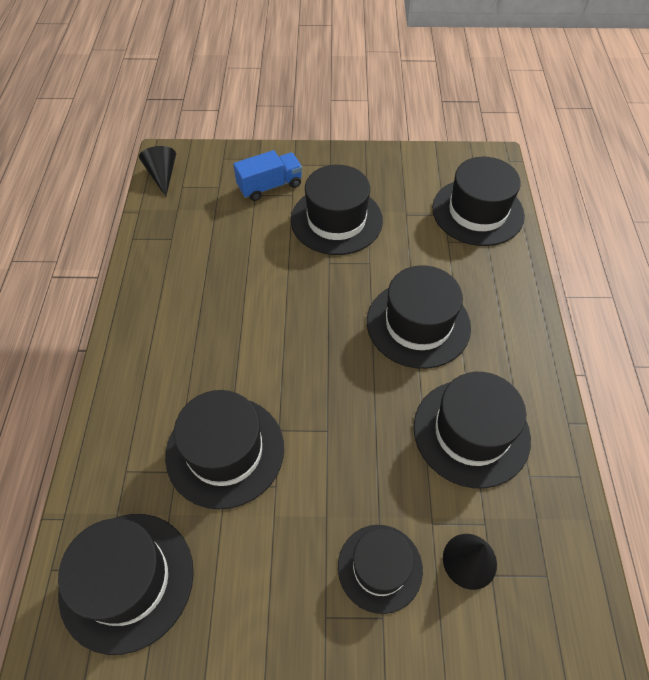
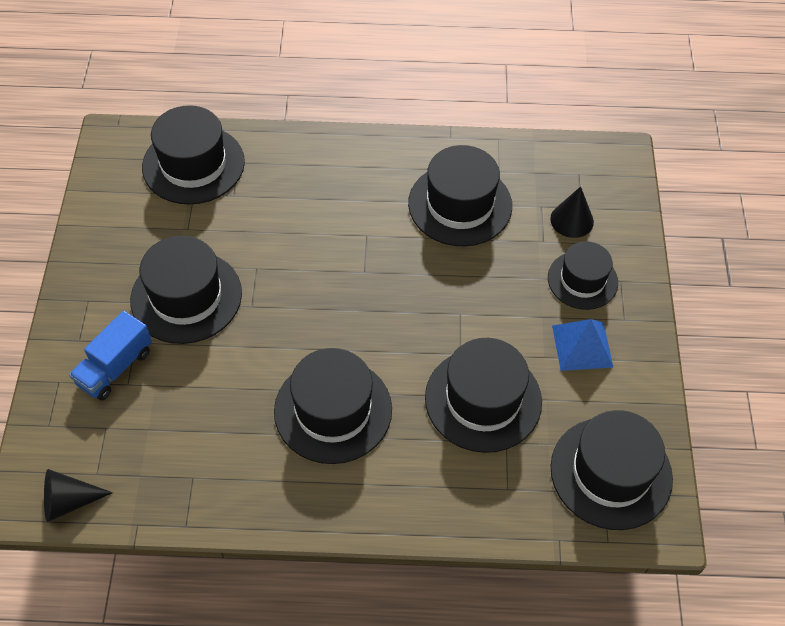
camera: 90 degrees left, 0 degrees up
blue truck [233,150,302,201] -> blue truck turned 120 degrees counterclockwise [69,311,152,400]
black hat [367,265,471,369] -> black hat moved to [274,348,392,464]
none -> blue pyramid [552,319,613,371]

